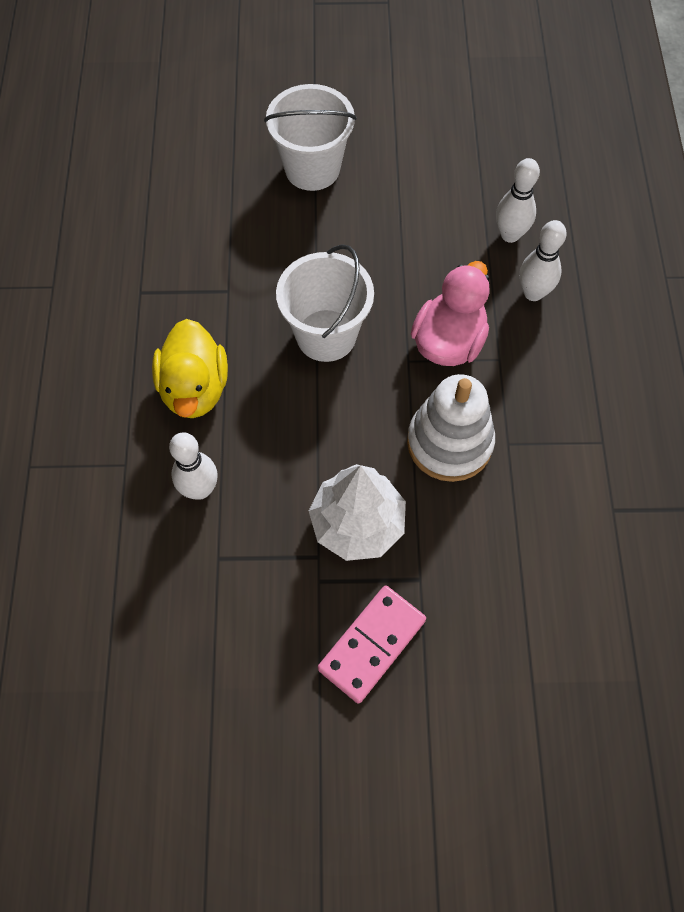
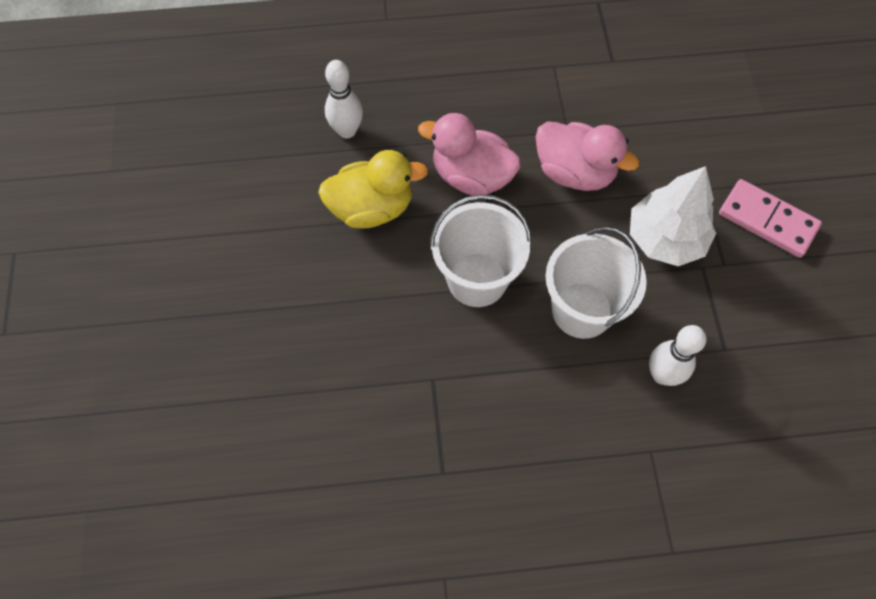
camera: 95 degrees left, 0 degrees up
yellow duck [152,319,228,418] -> yellow duck moved to [318,150,428,229]
white bucket [264,84,357,191] -> white bucket moved to [546,227,647,339]
white stacking toy [407,374,495,482] -> pink duck [536,121,639,191]
white bowling pin [519,220,567,301] -> none

